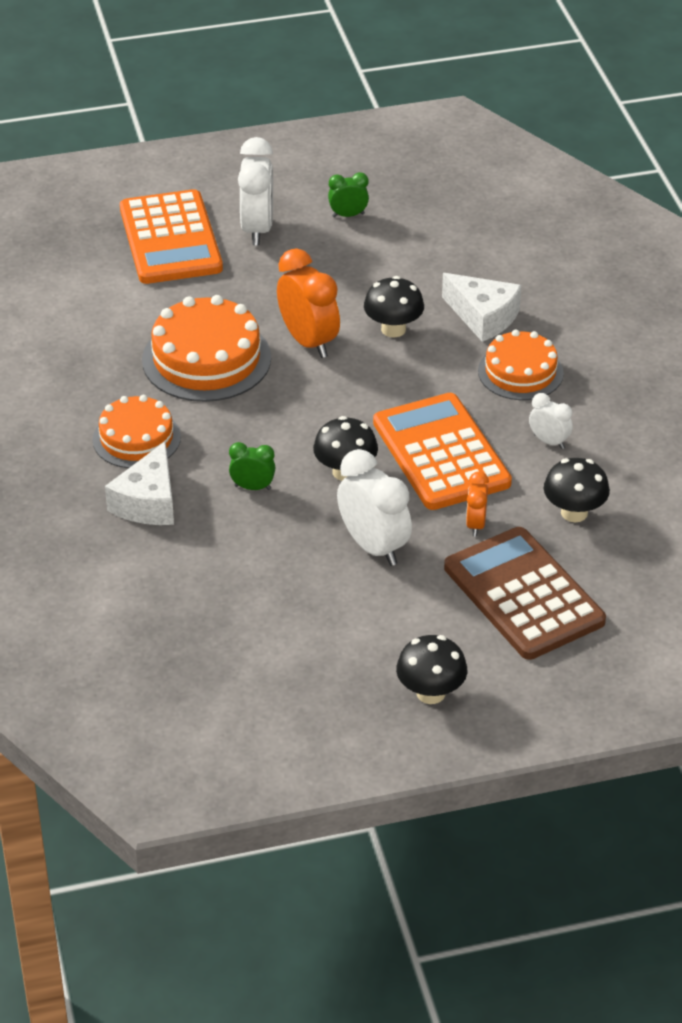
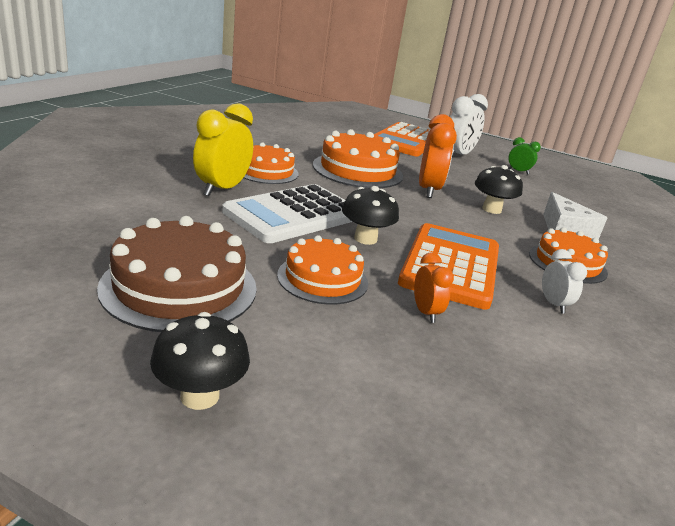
camera: 35 degrees right, 15 degrees down
white cheese [105,441,174,525] -> yellow clock [193,103,253,196]
green clock [229,442,276,490] -> white calculator [222,184,353,243]
white clock [337,449,412,566] -> orange cake [277,235,368,305]
brown calculator [444,527,606,660] -> none
orange clock [466,471,489,536] -> orange clock turned 120 degrees clockwise [414,252,454,323]
black mushroom [544,458,610,522] -> none
none -> brown cake [97,216,257,332]

